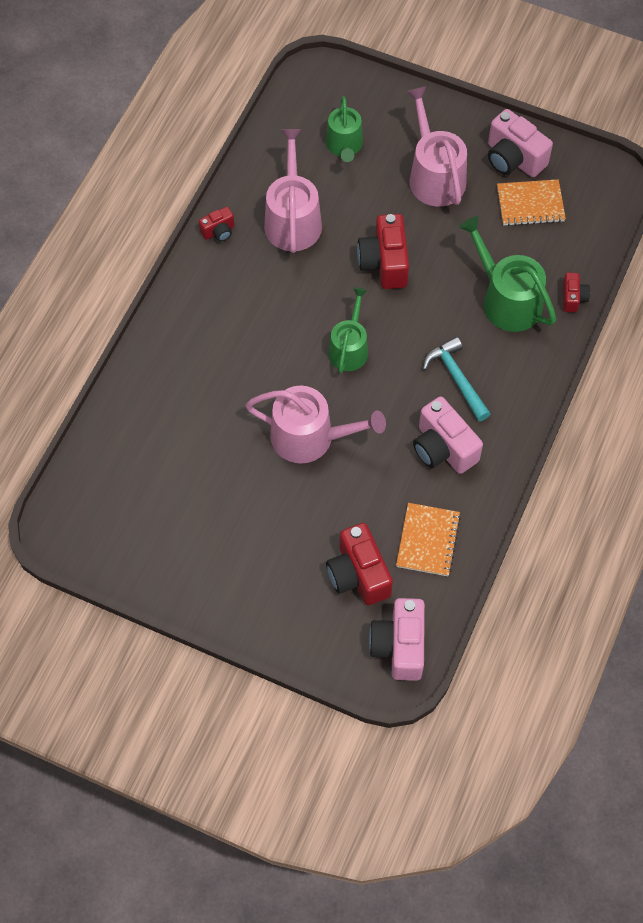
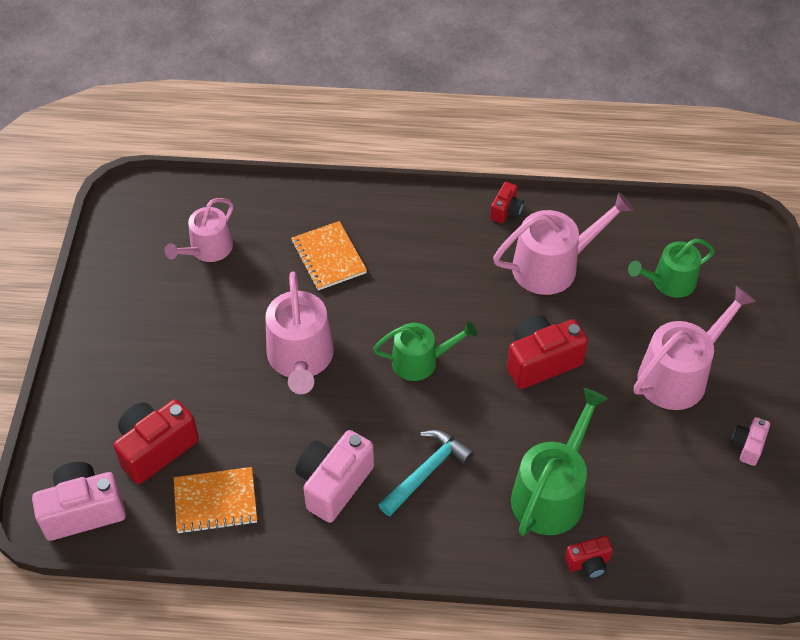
camera: 70 degrees right, 10 degrees down
red camera [199,207,234,242] -> red camera turned 105 degrees counterclockwise [490,182,524,223]
pink camera [488,109,553,177] -> pink camera [731,417,770,466], size x0.53
orange notebook [497,179,566,226] -> orange notebook moved to [291,221,367,291]
none -> pink watering can [165,198,233,262]

